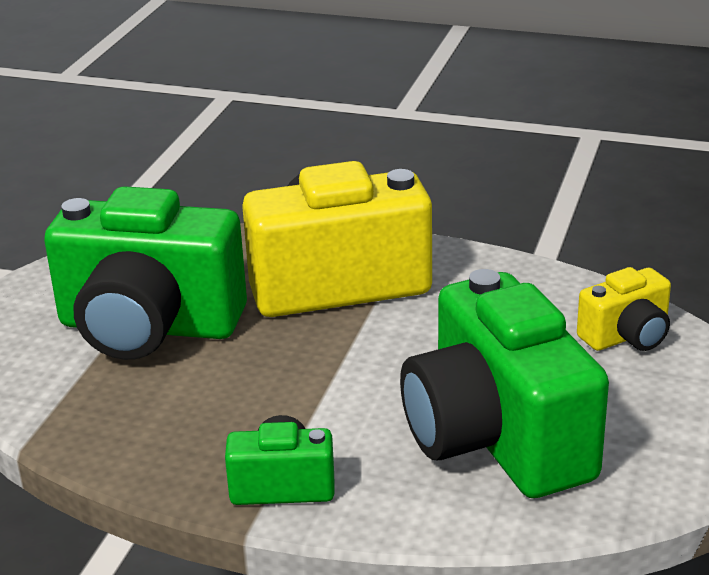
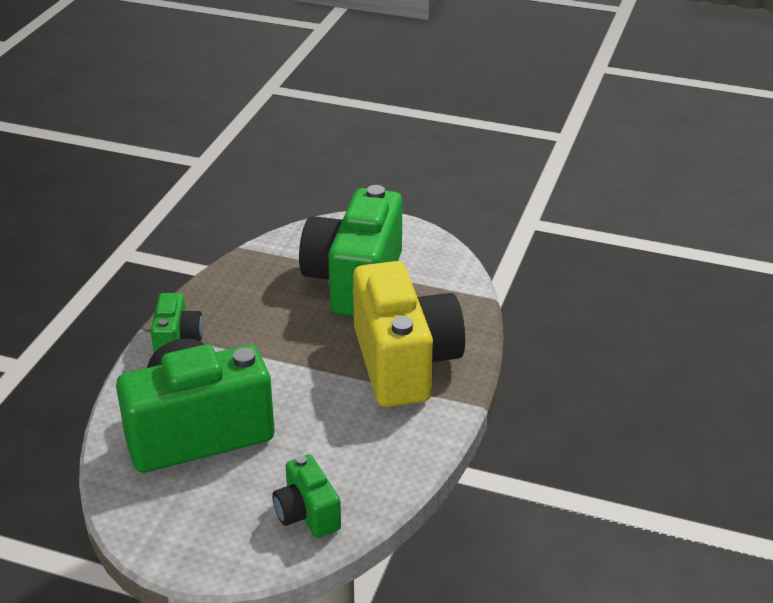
camera: 90 degrees right, 5 degrees up
yellow camera [577,267,671,351] -> green camera [272,455,341,538]

